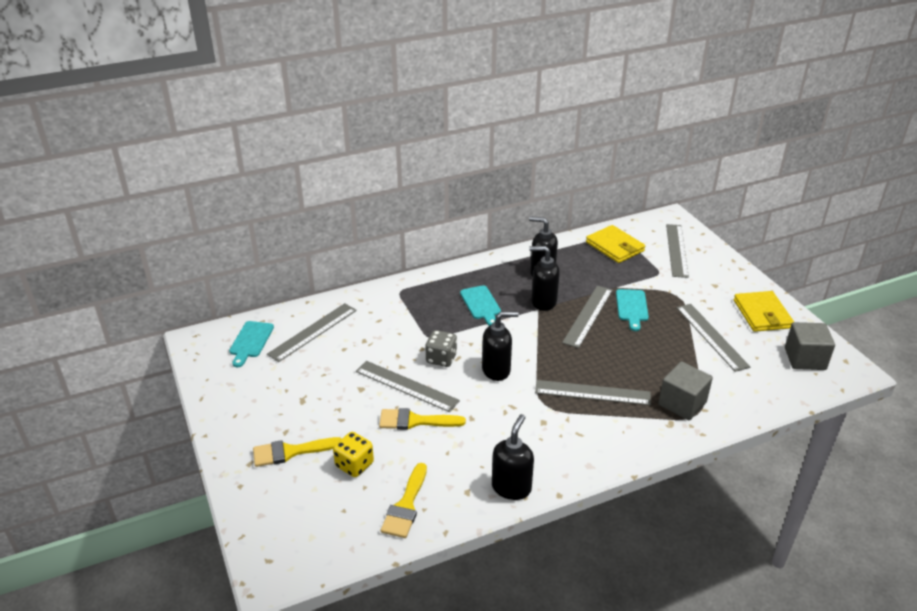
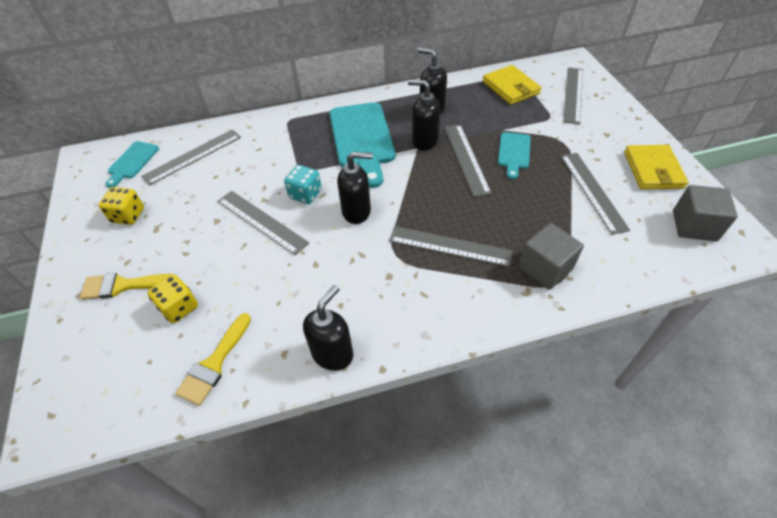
camera: 10 degrees right, 15 degrees up
yellow brush [379,408,466,430] -> none
grey dice [425,330,457,367] -> turquoise dice [284,165,322,204]
turquoise cutting board [460,285,501,326] -> turquoise cutting board [330,102,395,188], size x1.91
grey ruler [562,286,613,348] -> grey ruler turned 45 degrees counterclockwise [444,125,492,197]
none -> yellow dice [99,187,144,225]

